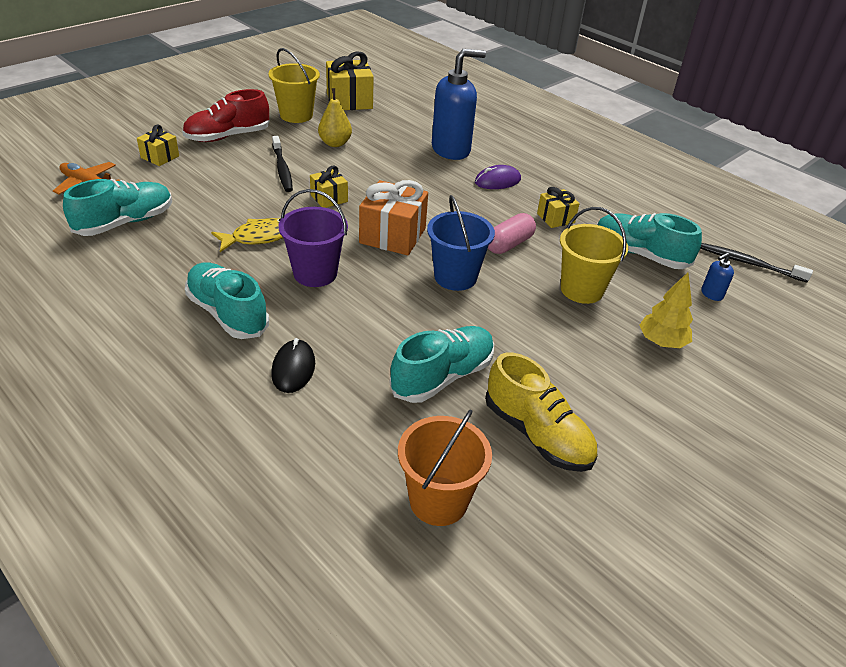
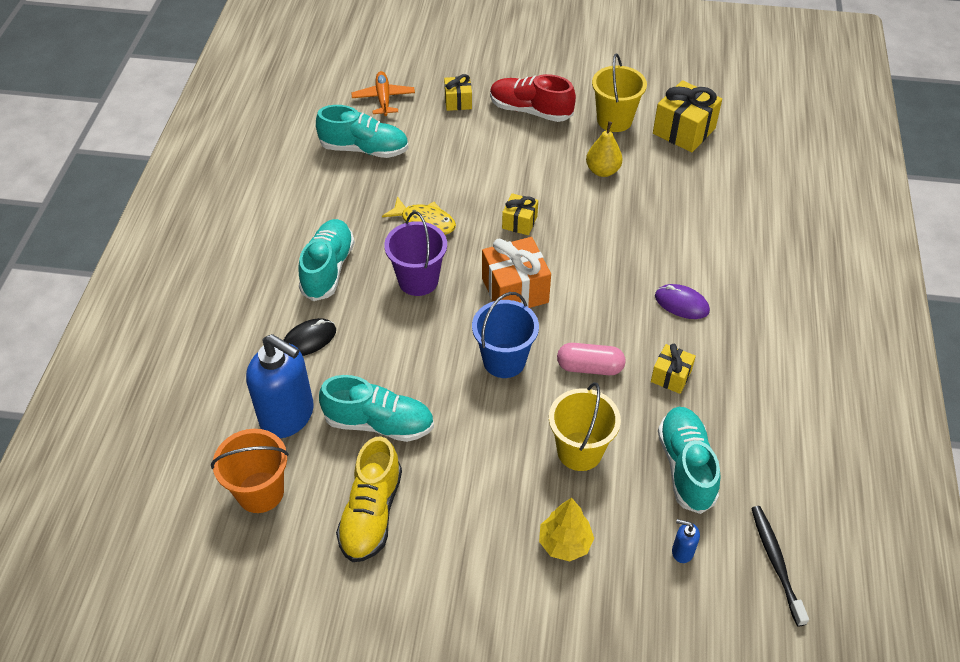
camera: 55 degrees right, 10 degrees up
black toothbrush [272,136,293,192] -> none
blue soap dispenser [432,49,486,160] -> blue soap dispenser moved to [246,334,314,438]

